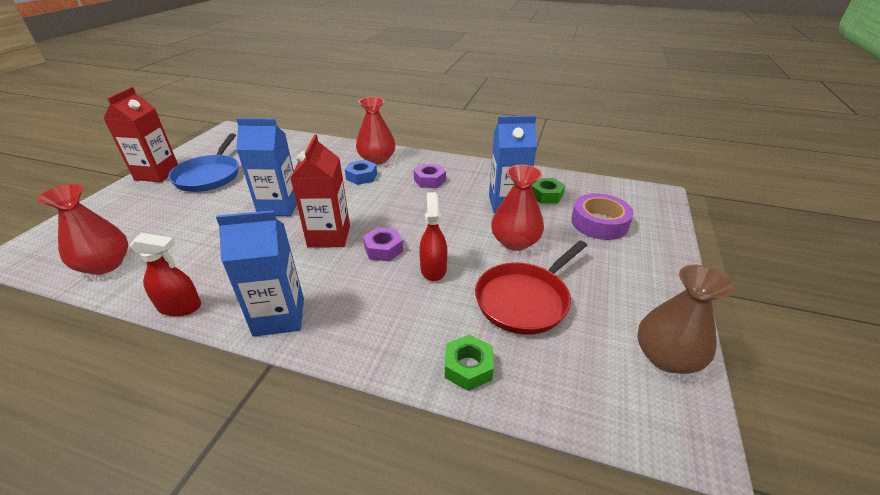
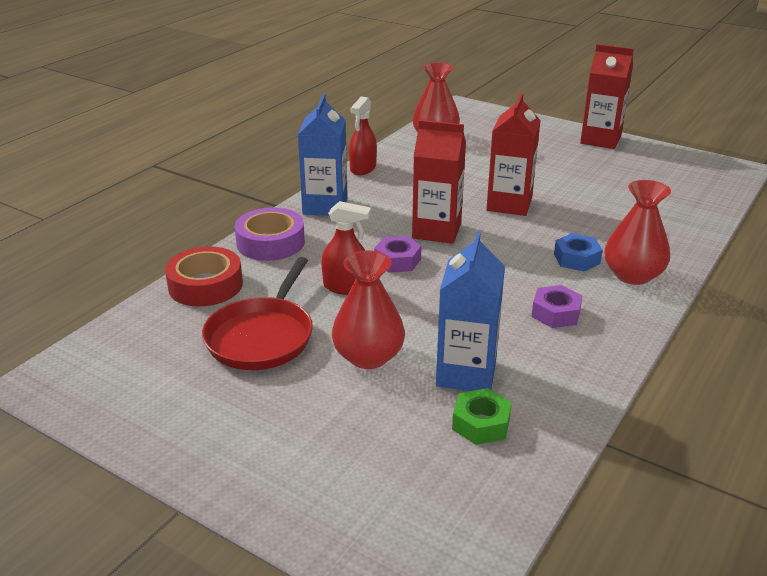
camera: 105 degrees right, 5 degrees down
blue pan [168,134,239,192] -> none
blue carton [236,118,297,216] -> red carton [486,93,541,216]
green nut [445,334,494,391] -> red tape [165,246,243,307]
red pan [475,241,587,335] -> red pan turned 135 degrees counterclockwise [202,257,313,370]
purple tape [571,193,634,240] -> purple tape moved to [235,207,305,261]
brown vase [637,265,734,374] -> none

